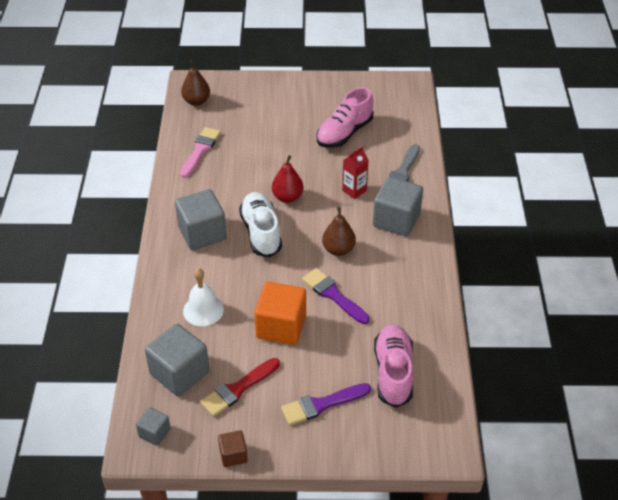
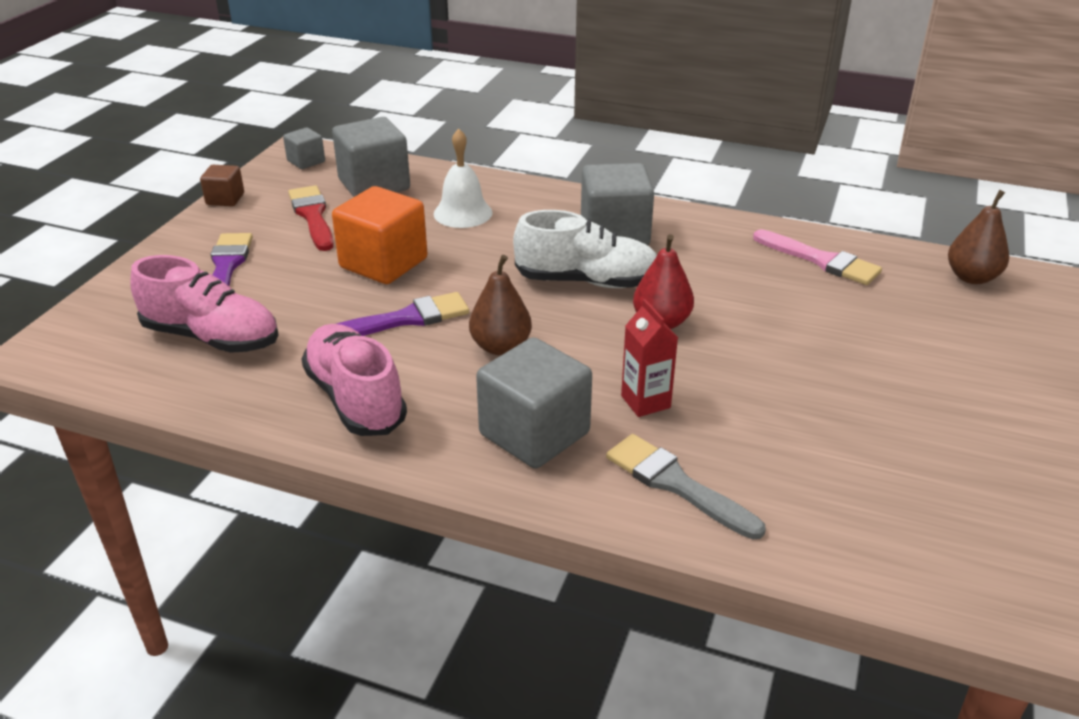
camera: 110 degrees right, 10 degrees down
pink shoe [317,87,373,148] -> pink shoe moved to [301,324,407,436]

